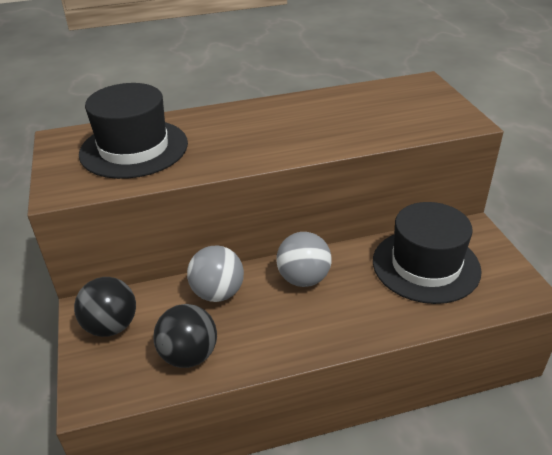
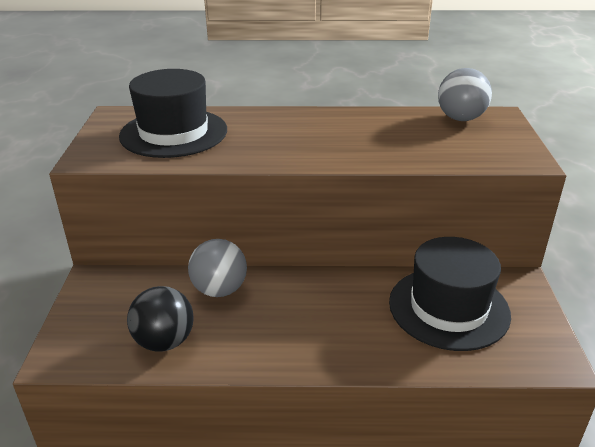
camera: 15 degrees right, 5 degrees down
black ball [74,277,136,337] -> none
grey ball [276,232,331,287] -> grey ball moved to [438,68,492,121]

